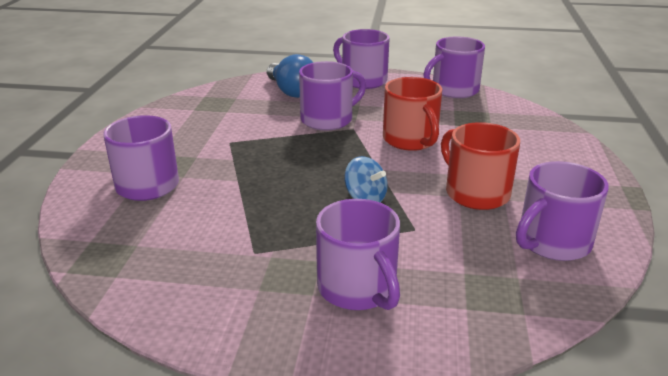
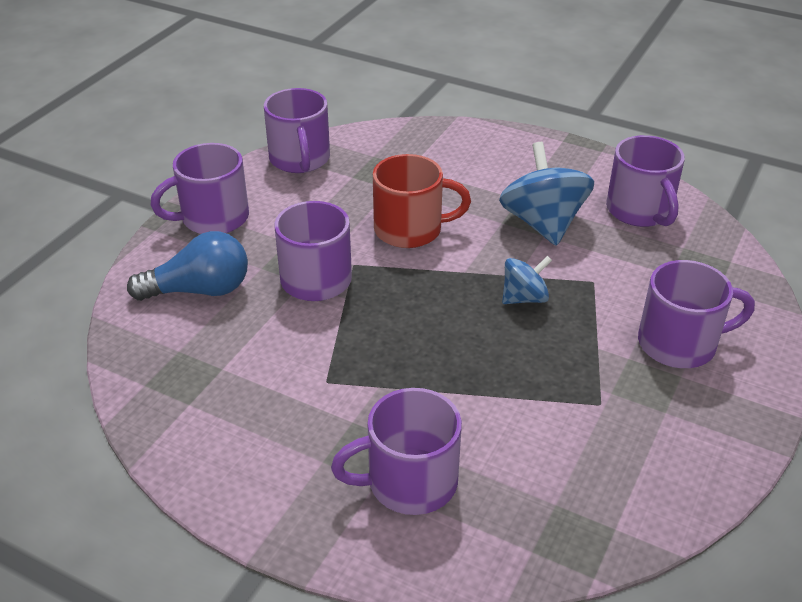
camera: 70 degrees left, 10 degrees up
red mug [441,122,520,210] -> blue spinning top [499,142,594,246]

